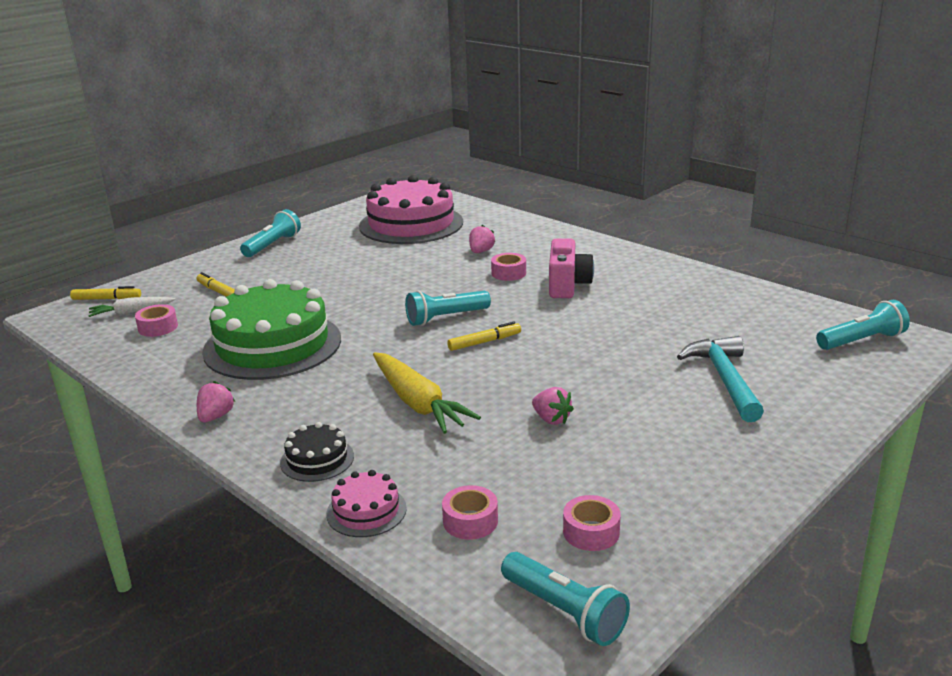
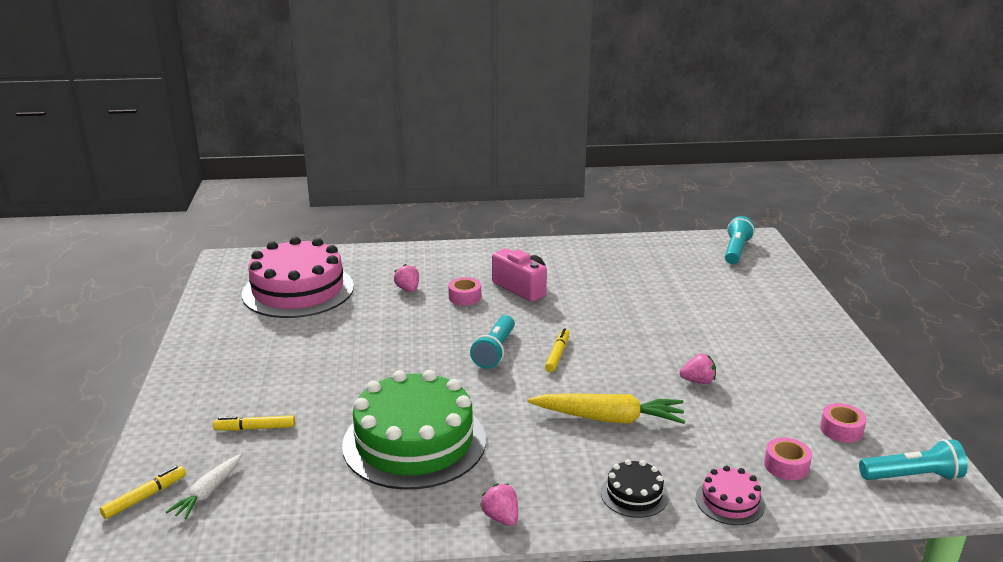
camera: 50 degrees left, 0 degrees up
pink tape [135,304,178,337] -> none
turquoise flashlight [240,209,301,257] -> none
turquoise hammer [677,336,764,422] -> none

